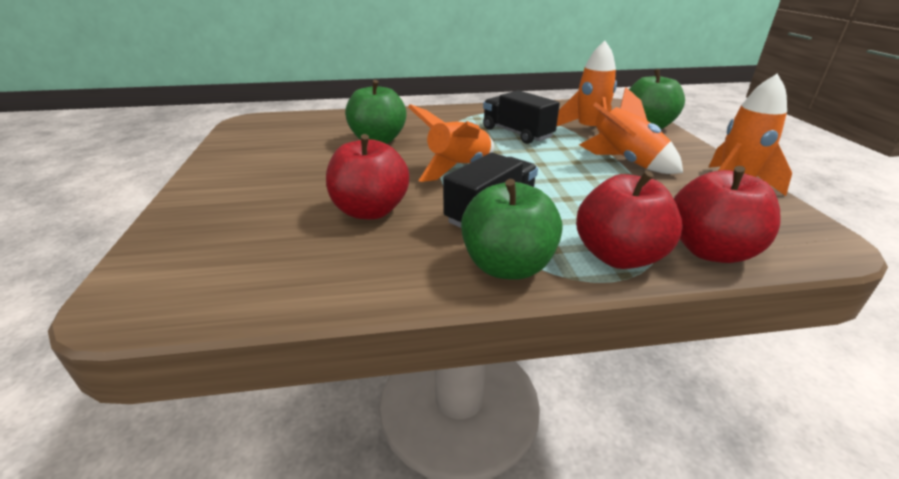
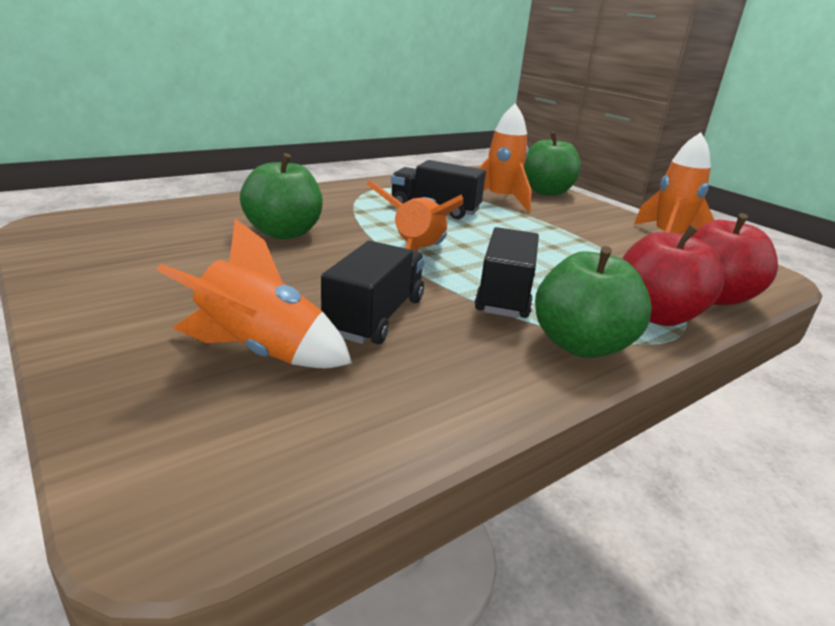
camera: 30 degrees left, 5 degrees down
red apple [326,134,409,219] -> black truck [321,241,425,345]
orange rocket [579,87,683,174] -> orange rocket moved to [157,219,352,368]

